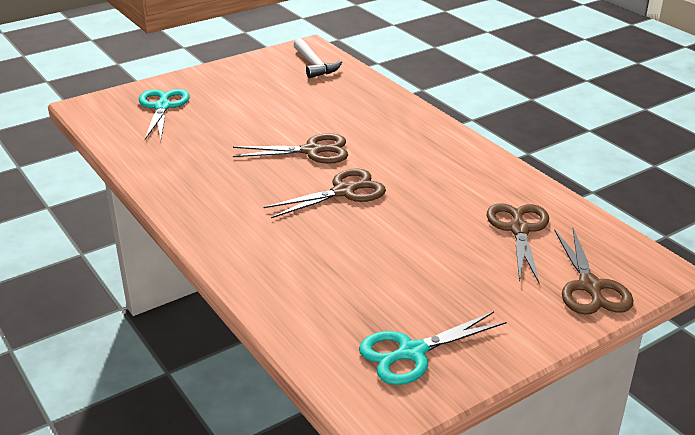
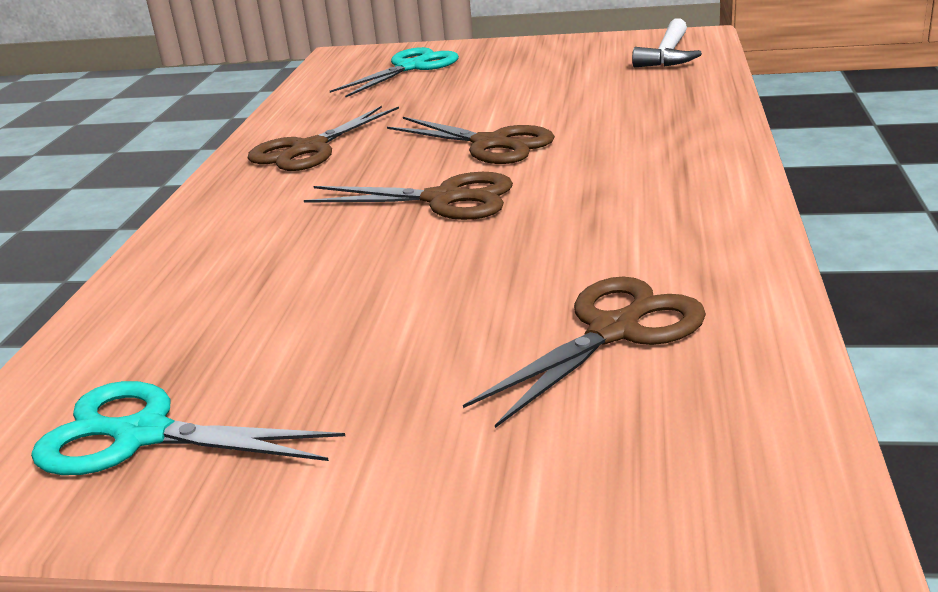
camera: 45 degrees right, 5 degrees down
brown scissors [554,228,634,315] -> brown scissors moved to [248,106,399,171]

